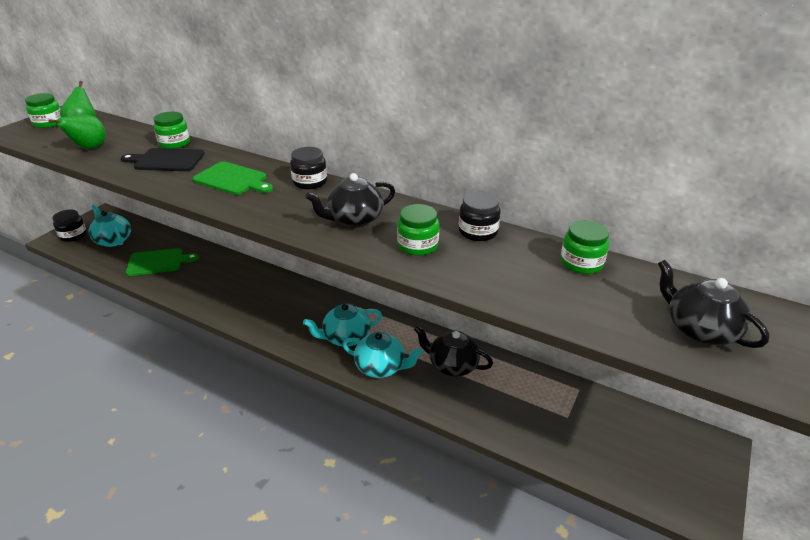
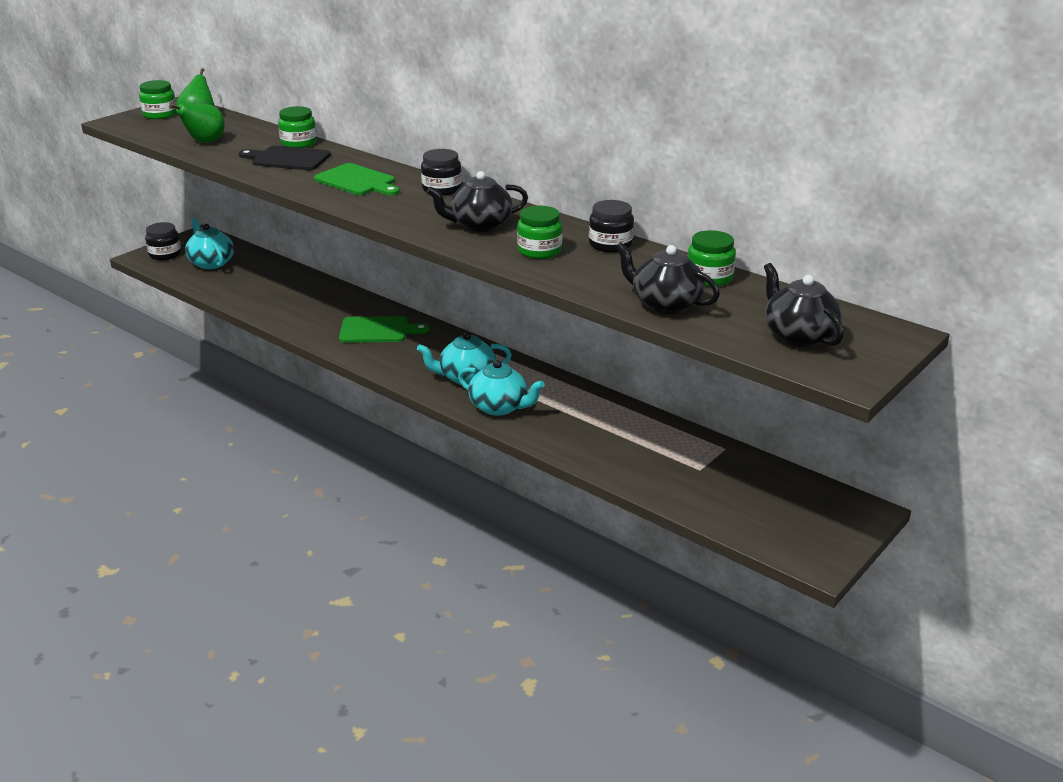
camera: 10 degrees right, 5 degrees down
green cutting board [126,248,199,276] -> green cutting board moved to [339,316,429,343]
black teapot [414,325,493,377] -> black teapot moved to [615,242,720,314]

